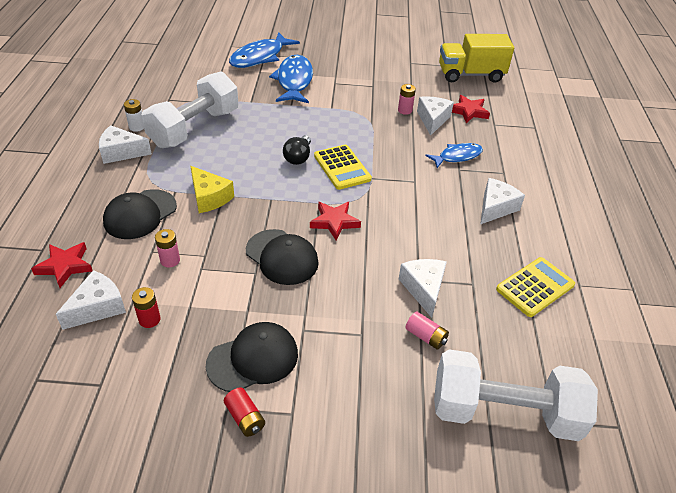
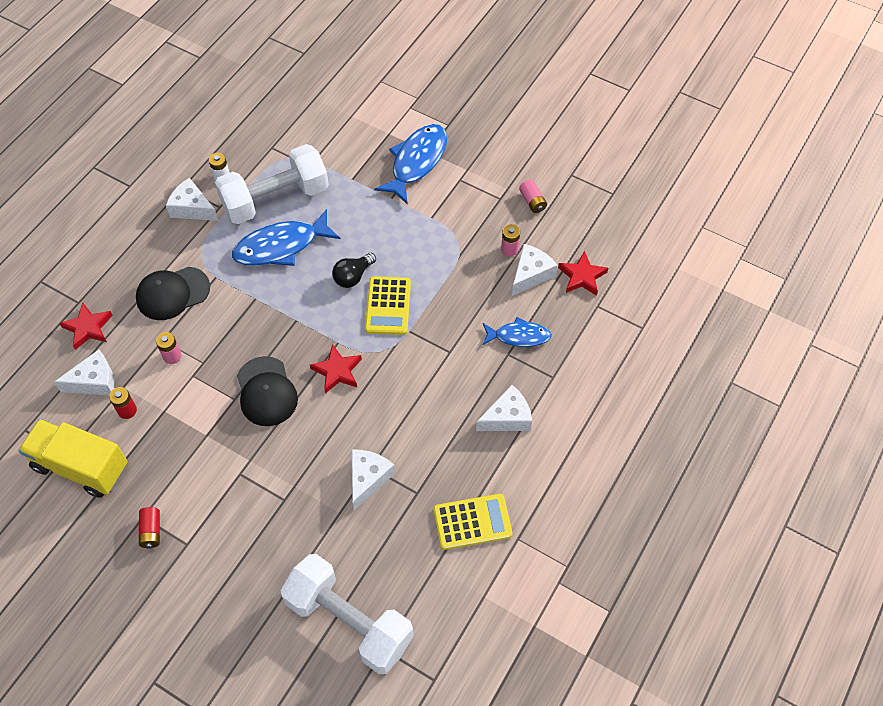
camera: 30 degrees right, 15 degrees up
yellow cheese [191,166,234,213] -> none
black cap [206,322,298,392] -> none
blue fish [229,32,300,68] -> blue fish moved to [232,209,340,266]
pink battery [405,311,449,350] -> pink battery moved to [519,180,547,213]
yellow truck [439,34,514,83] -> yellow truck moved to [18,419,128,498]

